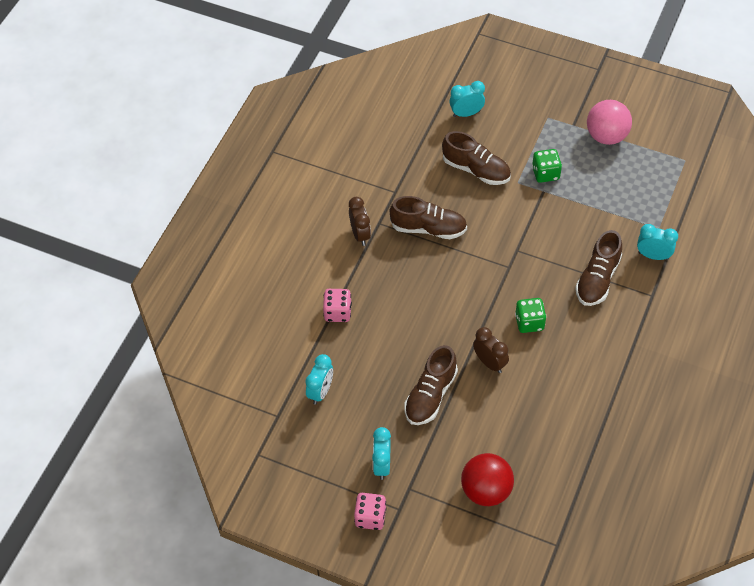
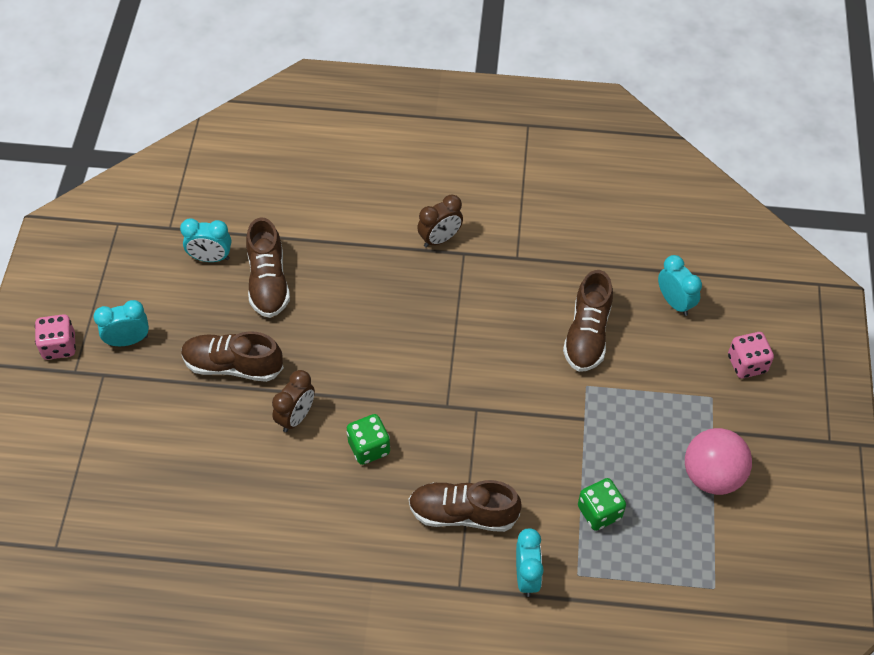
camera: 70 degrees right, 0 degrees up
pink dice [323,289,352,322] -> pink dice moved to [728,332,774,378]
brown shoe [389,196,467,239] -> brown shoe moved to [246,218,290,318]
red ball [461,453,514,506] -> none
green dice [532,149,562,183] -> green dice moved to [578,478,626,531]

